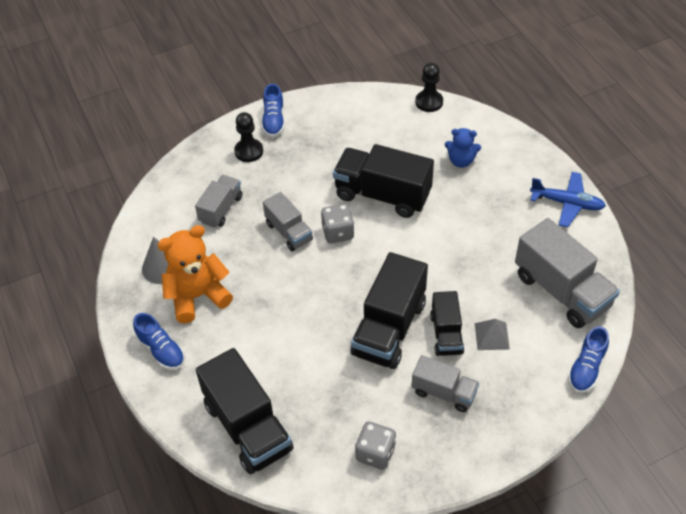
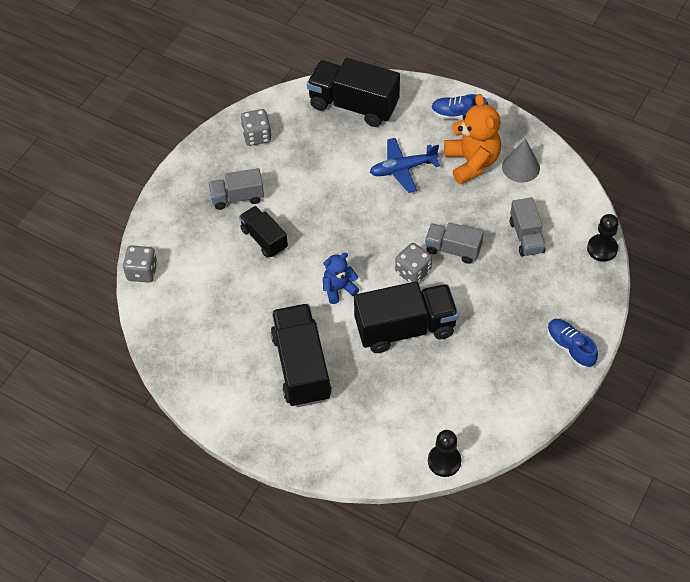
camera: 145 degrees right, 5 degrees up
orange teddy bear [157,225,233,324] -> orange teddy bear turned 45 degrees counterclockwise [444,94,501,184]
black pawn [234,112,263,162] -> black pawn moved to [587,214,619,262]
black truck [351,252,428,369] -> black truck moved to [271,304,332,407]
blue teddy bear [445,128,481,168] -> blue teddy bear moved to [323,253,360,304]
grey pyramid [475,319,510,350] -> none
grey truck [515,218,620,328] -> none
blue plane [530,172,606,228] -> blue plane moved to [370,138,440,193]
blue shoe [568,326,609,393] -> grey dice [123,246,158,283]

